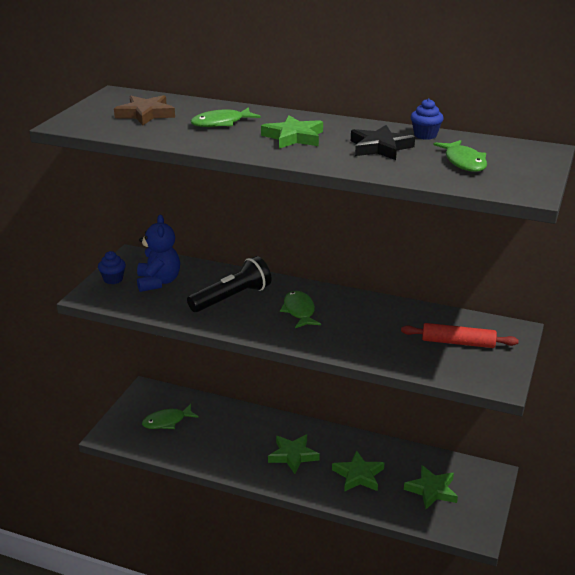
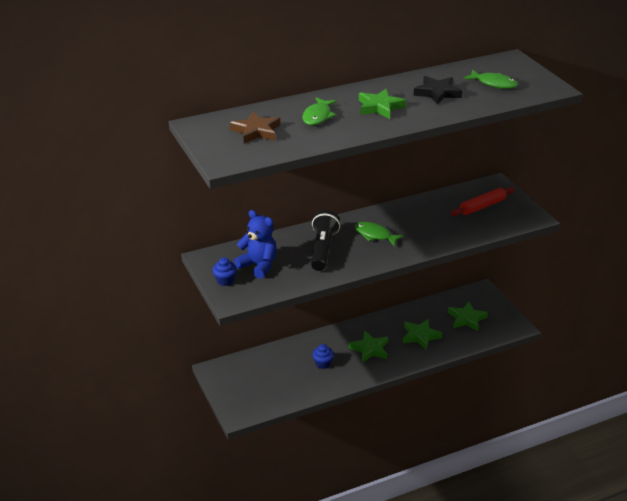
camera: 45 degrees left, 5 degrees up
green fish [142,404,199,429] -> none
blue cupcake [411,98,444,140] -> blue cupcake moved to [312,344,334,369]

